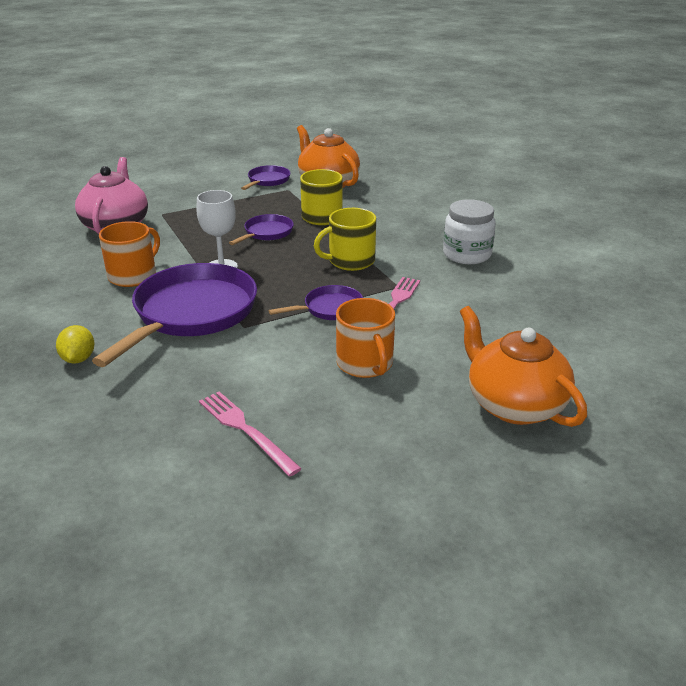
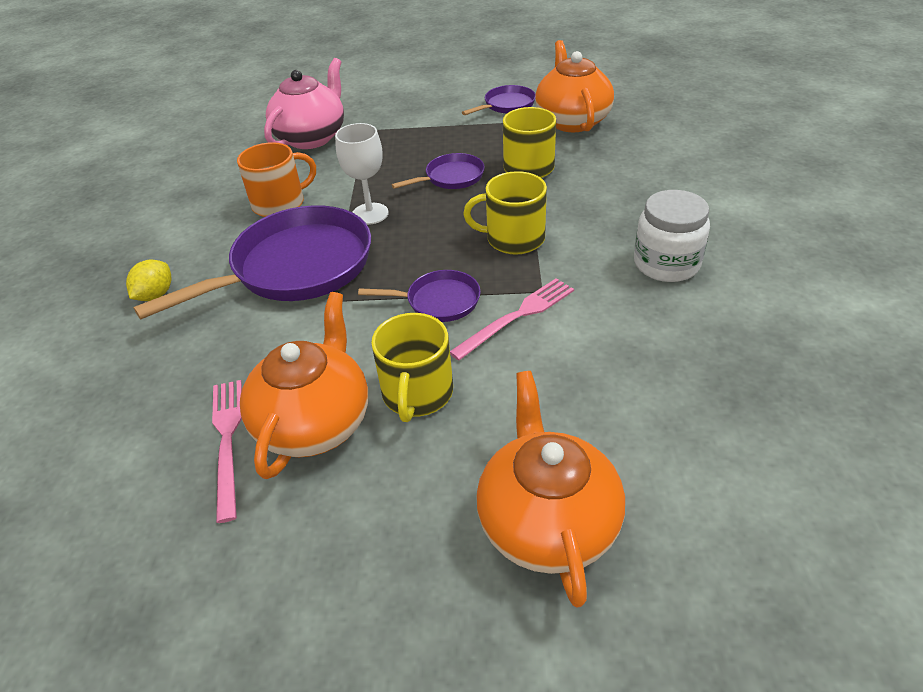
camera: 30 degrees right, 10 degrees up
orange mug [336,298,395,378] -> yellow mug [371,313,453,422]
none -> orange teapot [240,292,368,479]

